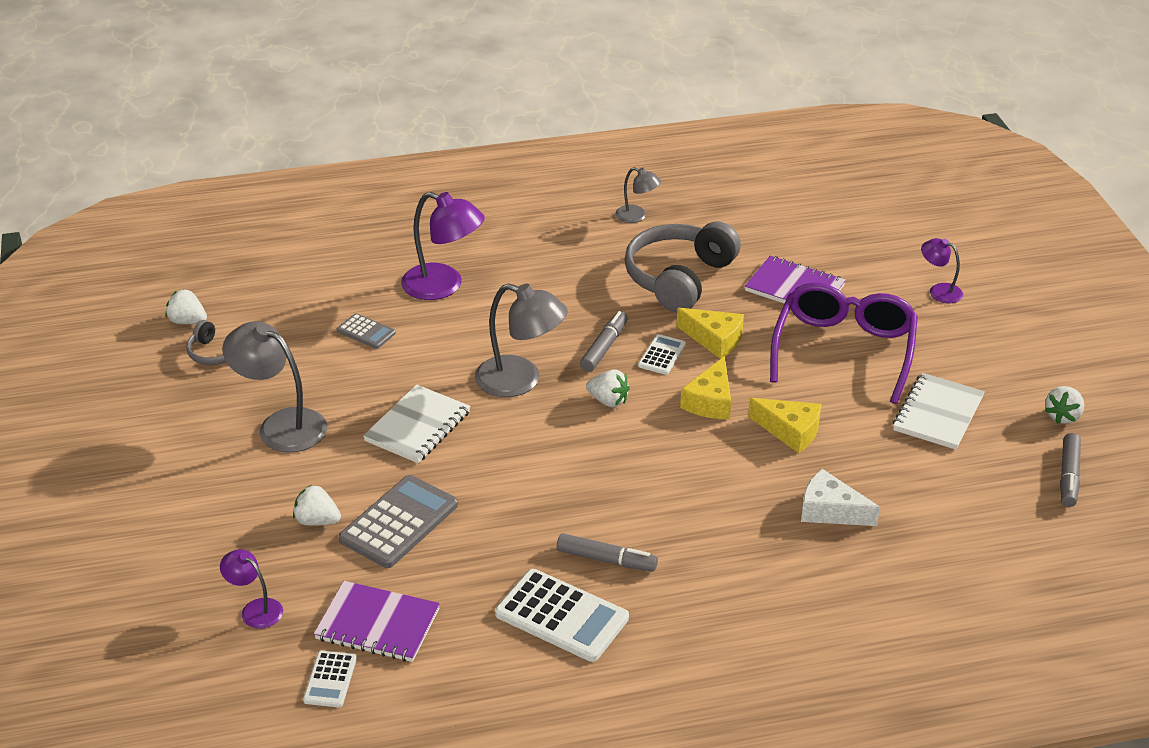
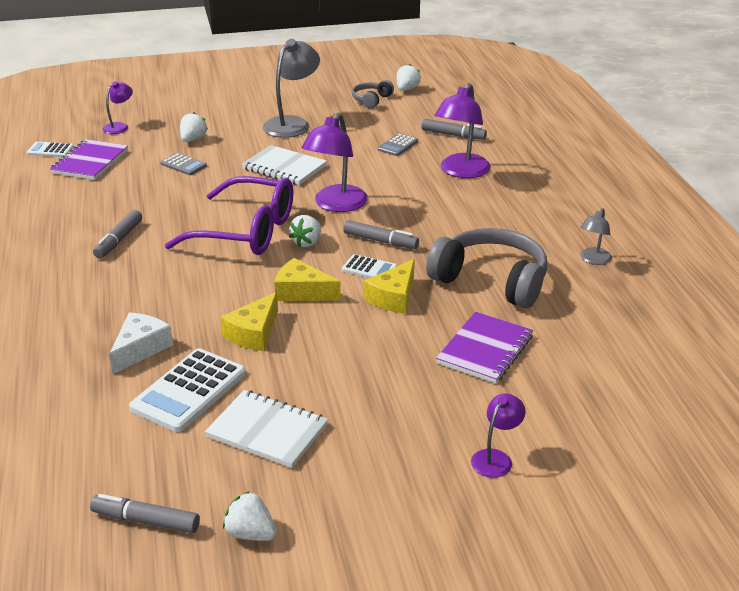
camera: 90 degrees right, 5 degrees down
grey calculator [339,475,458,568] -> grey calculator [160,153,207,175], size x0.54
grey lamp [475,283,568,397] -> purple lamp [302,113,368,212]
white calculator [495,569,629,662] -> white calculator moved to [129,348,246,432]
purple glasses [770,282,918,404] -> purple glasses moved to [165,176,293,255]
none -> grey marker [421,119,487,140]

